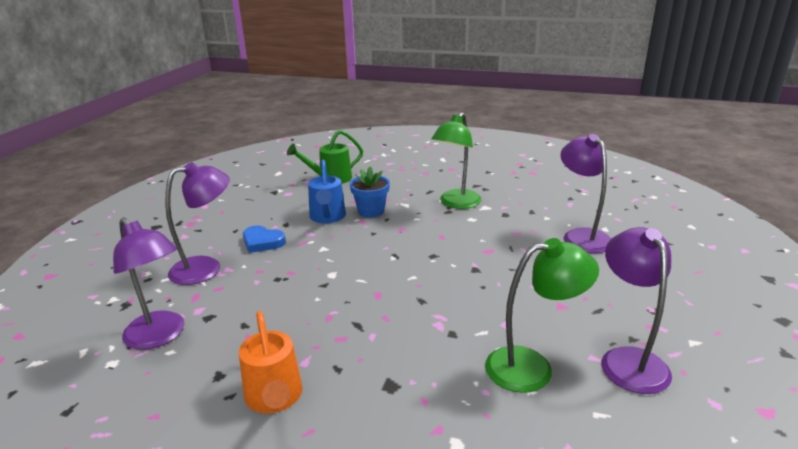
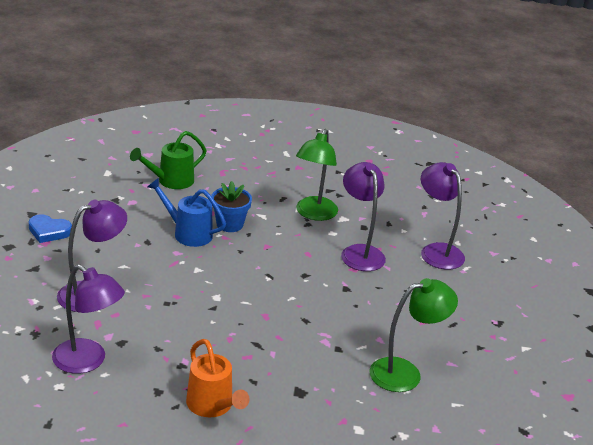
camera: 15 degrees left, 5 degrees up
blue heart [243,225,286,253] -> blue heart moved to [28,214,72,243]
blue watering can [308,159,346,223] -> blue watering can turned 135 degrees clockwise [147,178,226,247]
purple lamp [601,227,672,394] -> purple lamp moved to [341,162,386,271]

